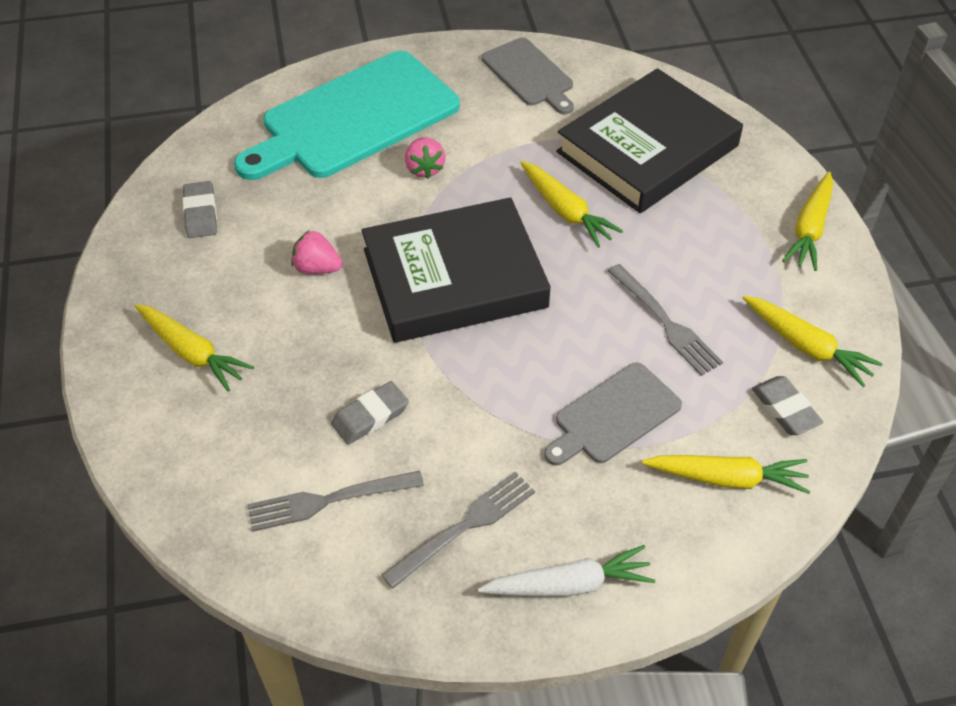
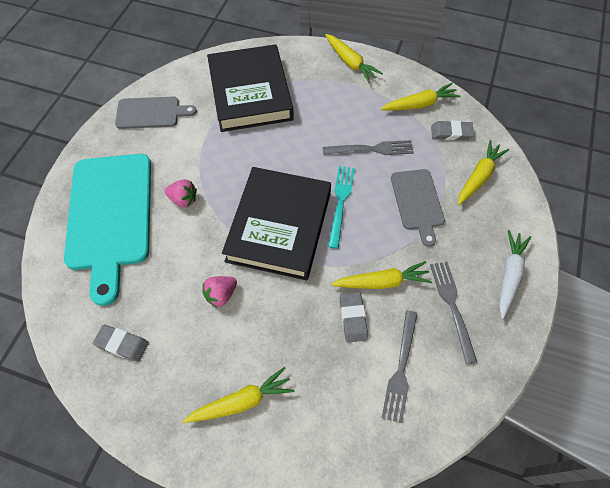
camera: 60 degrees left, 10 degrees up
yellow carrot [520,161,623,248] -> yellow carrot moved to [331,261,432,289]
none -> turquoise fork [328,166,355,249]

